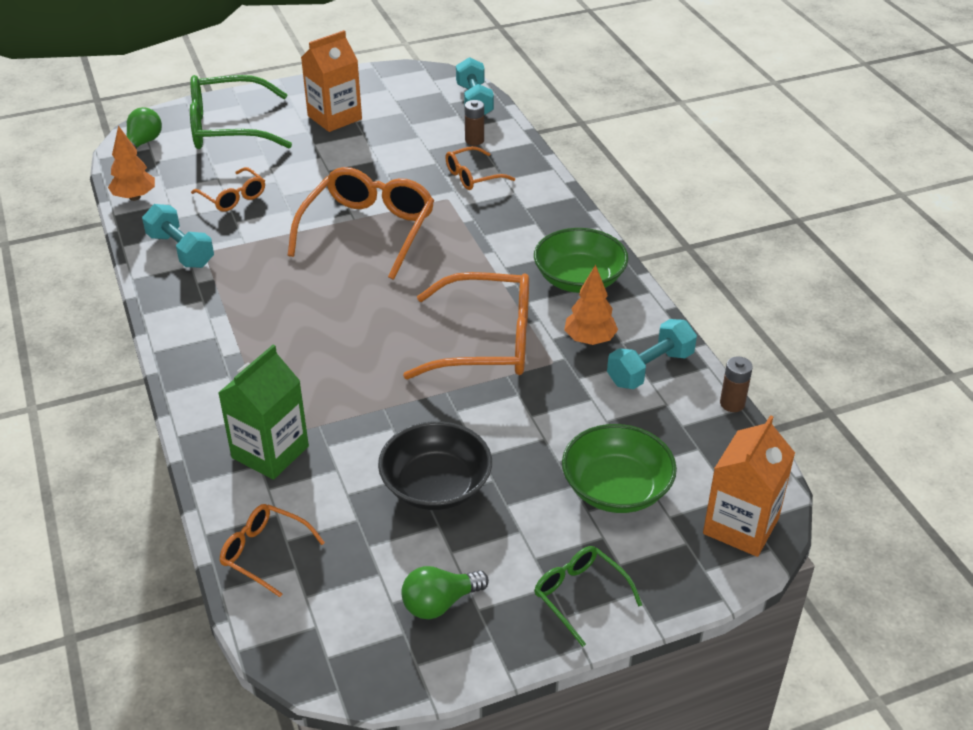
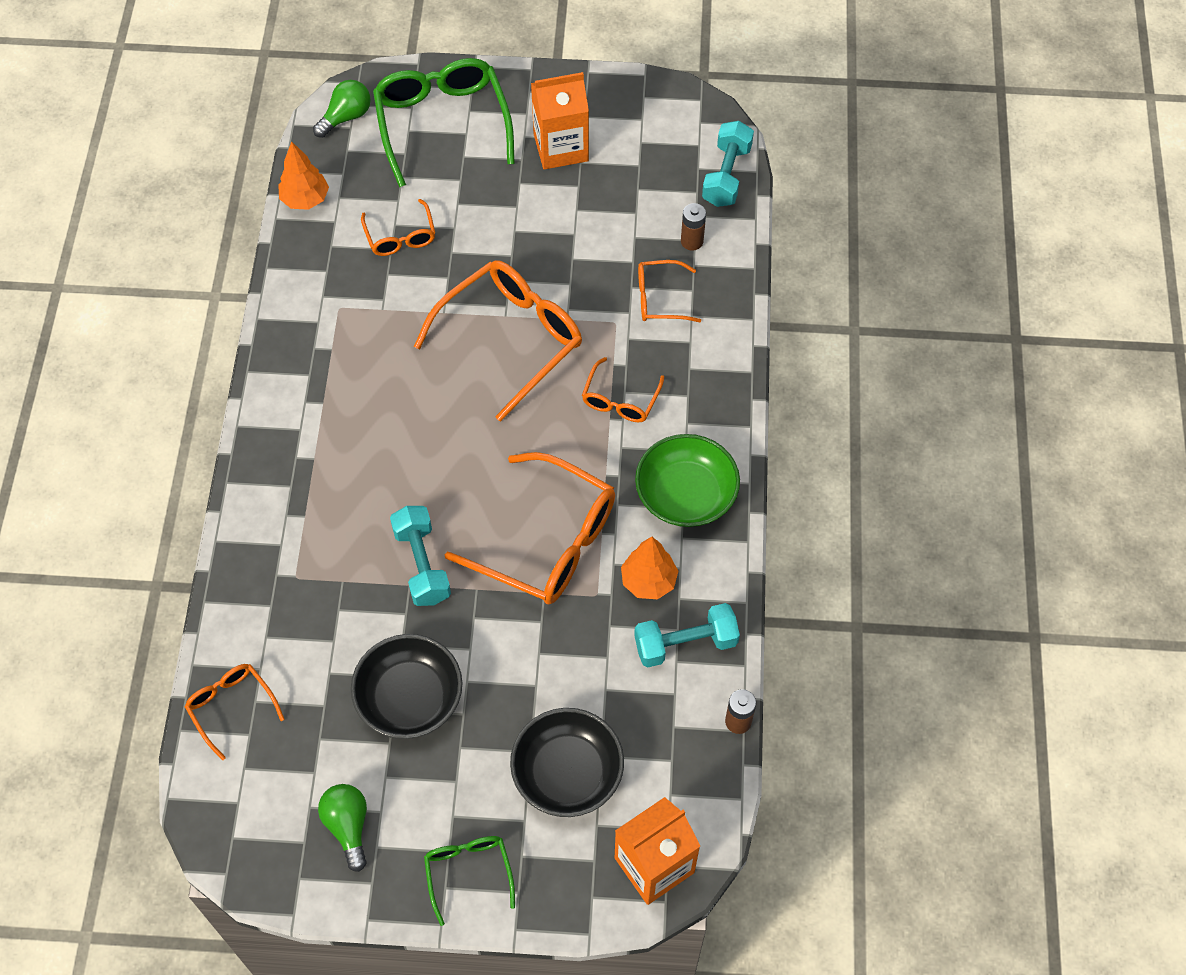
camera: 25 degrees right, 20 degrees up
turquoise dumbbell [142,204,214,268] -> turquoise dumbbell moved to [390,506,451,606]
green glasses [190,75,292,149] -> green glasses turned 60 degrees clockwise [373,58,515,187]
green carton [218,345,309,480] -> none
green light bulb [401,566,489,619] -> green light bulb turned 75 degrees clockwise [318,784,367,872]
green bowl [562,424,677,513] -> black bowl [510,708,624,817]
none -> orange glasses [582,357,664,422]

